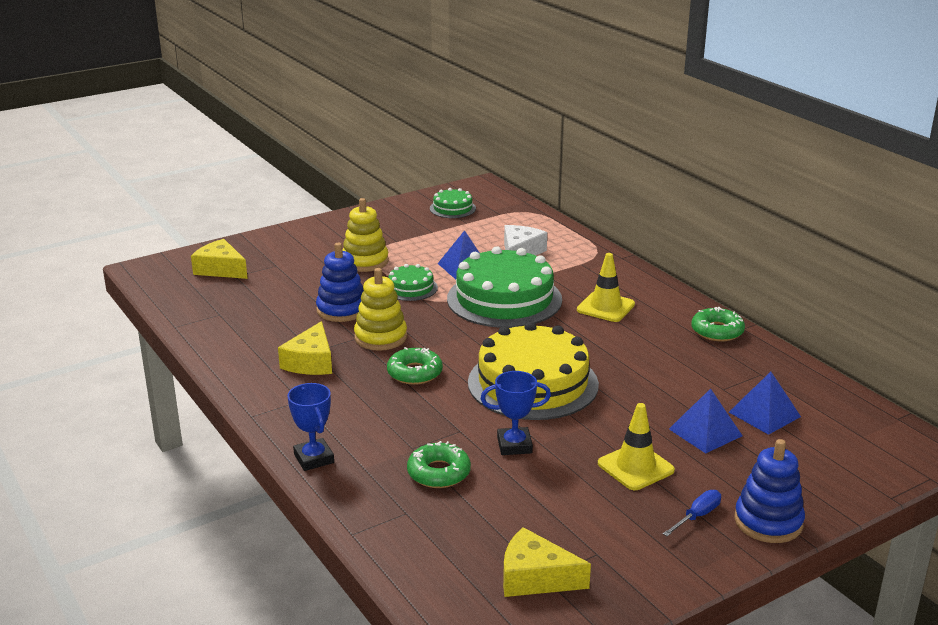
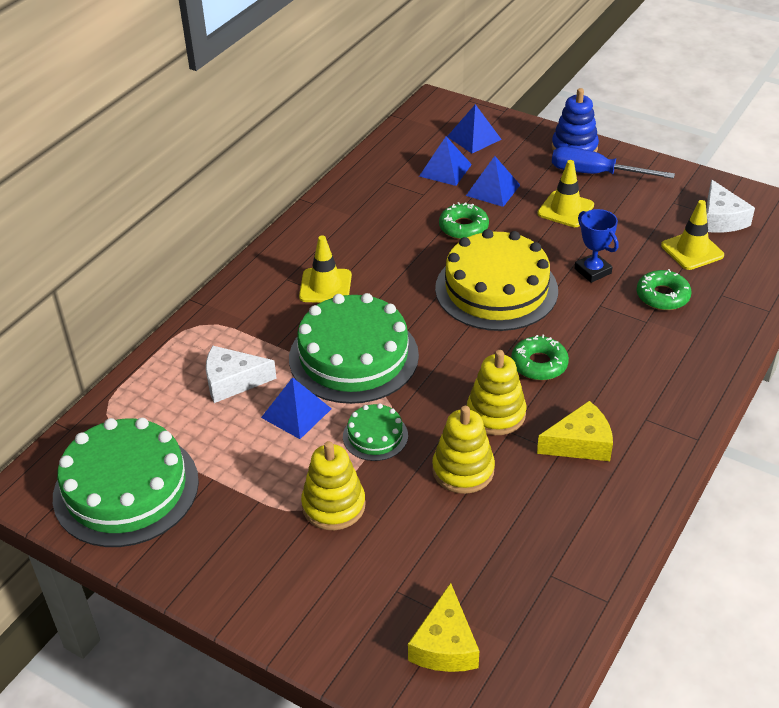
camera: 115 degrees left, 15 degrees up
blue trophy [288,383,334,471] -> none
blue stacking toy [316,243,364,322] -> yellow stacking toy [432,406,495,494]
green cake [430,188,476,218] -> green cake [53,418,199,547], size x2.12
yellow cheese [503,527,591,597] -> white cheese [706,179,755,233]
blue screwdriver [663,490,721,536] -> blue screwdriver [552,147,675,179], size x1.92
green donut [691,307,745,342] -> green donut moved to [439,202,489,239]
none -> blue pyramid [447,104,502,153]
none -> yellow traffic cone [661,200,724,270]

